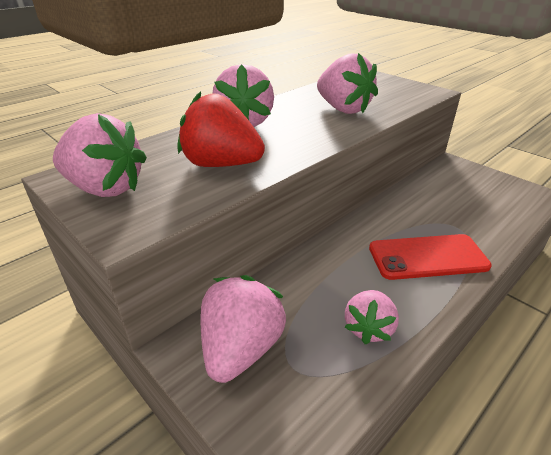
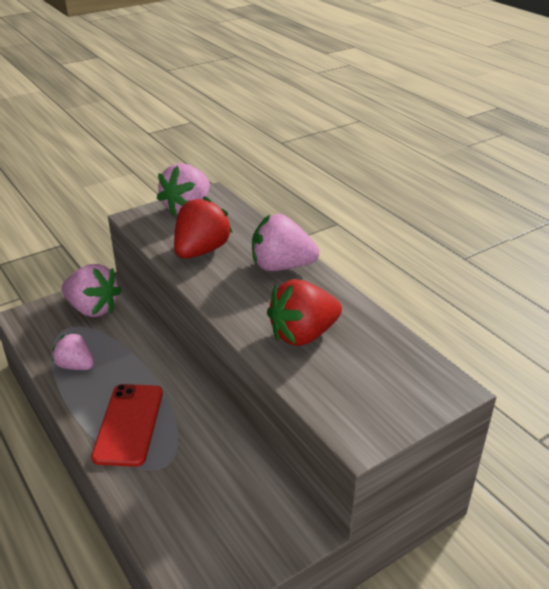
camera: 100 degrees right, 0 degrees up
pink strawberry [317,53,378,114] -> red strawberry [267,279,342,346]

